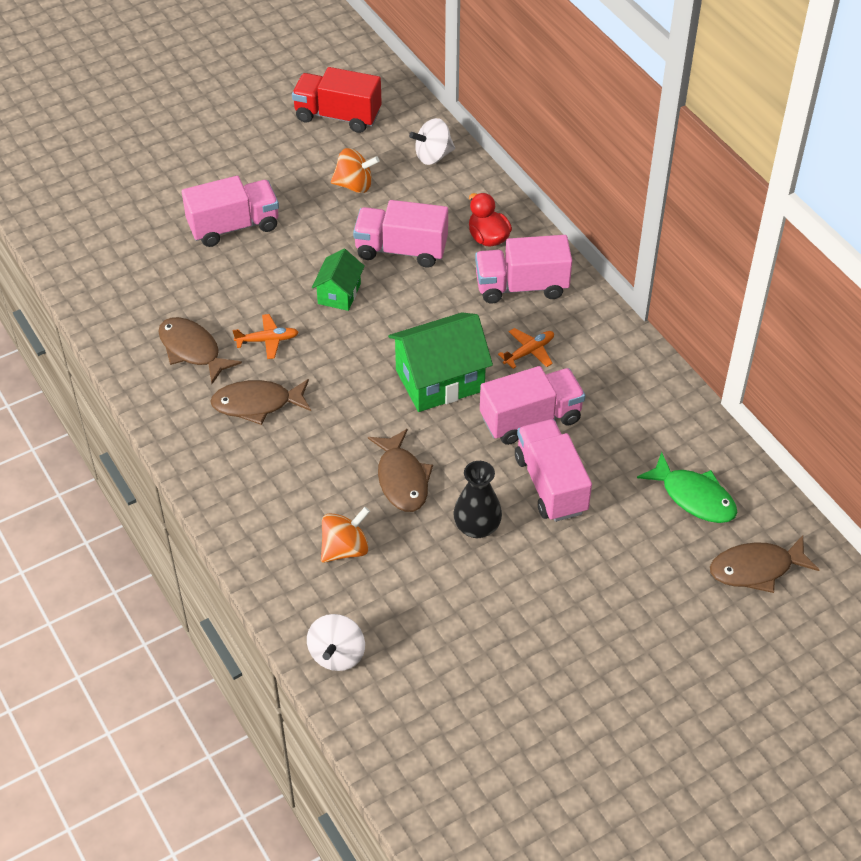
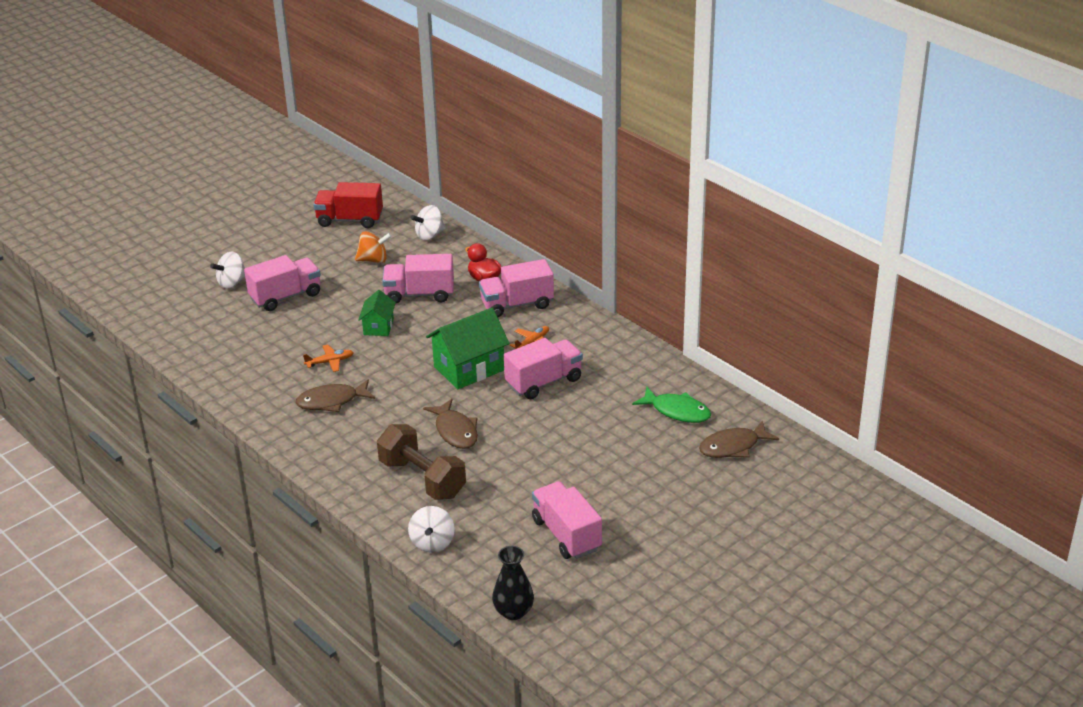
camera: 10 degrees left, 15 degrees down
brown fish [158,317,242,384] -> none
orange spinning top [321,507,370,563] -> brown dumbbell [377,424,466,500]
black vase [453,461,502,538] -> black vase moved to [492,546,534,620]
pink truck [515,419,592,522] -> pink truck moved to [532,481,602,559]
none -> white spinning top [210,251,245,289]

